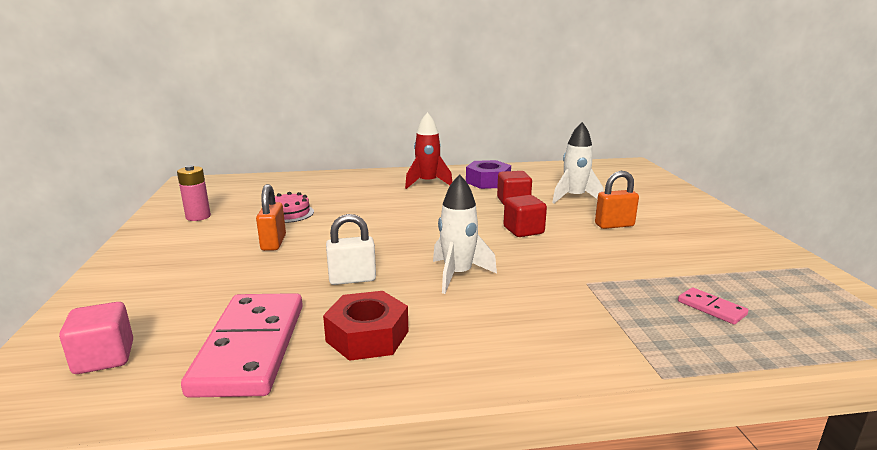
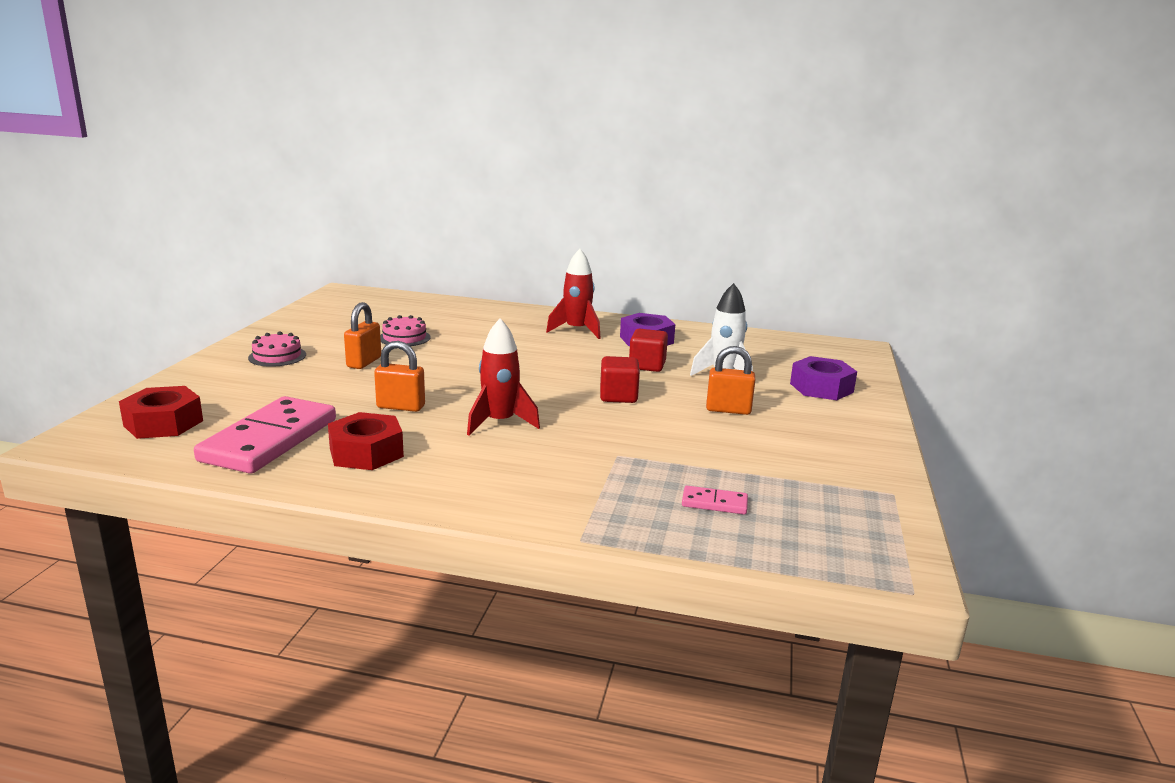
camera: 20 degrees right, 0 degrees up
pink cube [59,302,133,374] -> red nut [119,386,203,439]
pink battery [177,165,211,221] -> none
white padlock [326,214,376,285] -> orange padlock [374,341,425,412]
white rocket [433,174,497,294] -> red rocket [467,318,540,436]
pink domino [678,287,748,325] -> pink domino turned 60 degrees counterclockwise [682,486,748,515]
none -> pink cake [248,332,306,367]
none -> purple nut [790,356,857,400]

